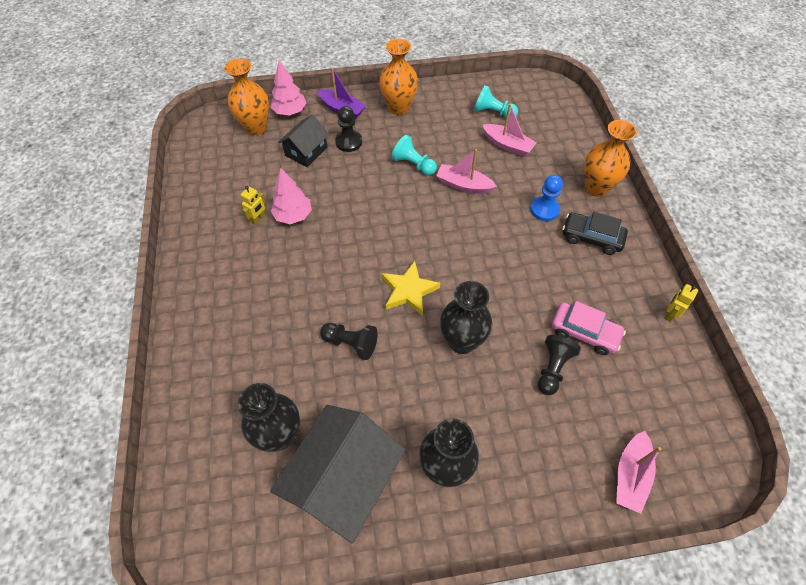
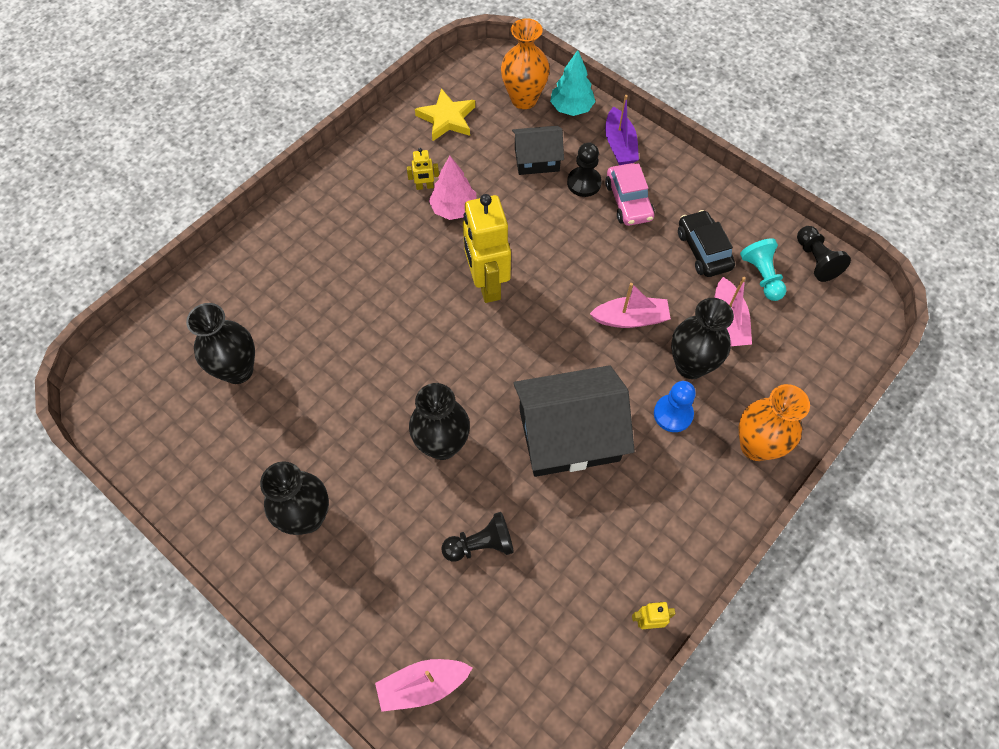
camera: 50 degrees right, 5 degrees up
black house [270,405,405,544] -> black house moved to [513,365,635,477]
pink tree [271,61,306,116] -> turquoise tree [550,50,596,116]
black pawn [320,323,377,360] -> black pawn moved to [797,226,851,282]
orange vase [379,39,418,115] -> none
yellow star [382,261,440,316] -> yellow star moved to [415,88,475,141]
turquoise pawn [391,135,437,176] -> none
pink boat [436,149,497,194] -> pink boat turned 105 degrees clockwise [590,283,671,328]
pink car [552,301,626,355] -> pink car moved to [605,163,655,226]
black car [563,212,628,255] -> black car moved to [678,210,735,277]
none -> yellow robot [463,194,511,303]
none -> black vase [671,298,734,379]

